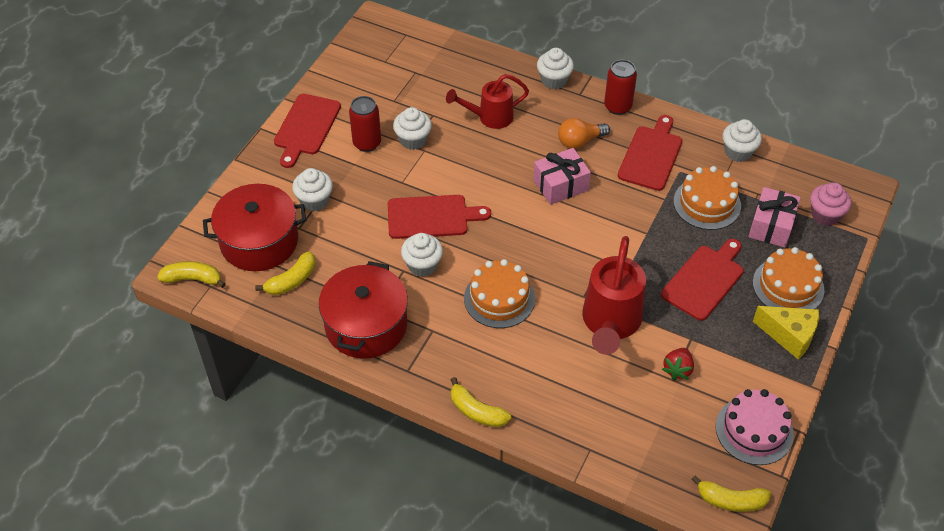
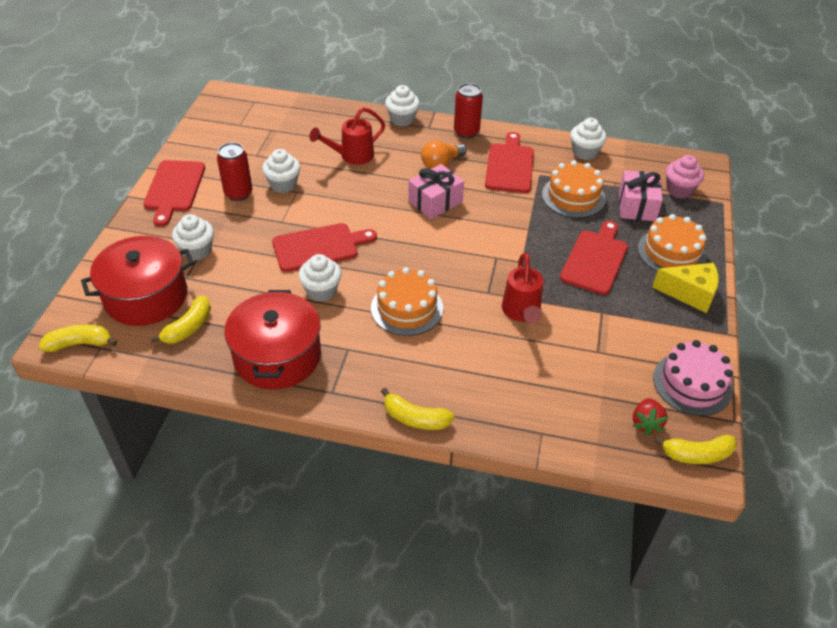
camera: 15 degrees left, 5 degrees down
red watering can [582,236,646,355] -> red watering can [502,253,543,324], size x0.65
red strawberry [662,348,694,380] -> red strawberry moved to [633,398,668,435]

